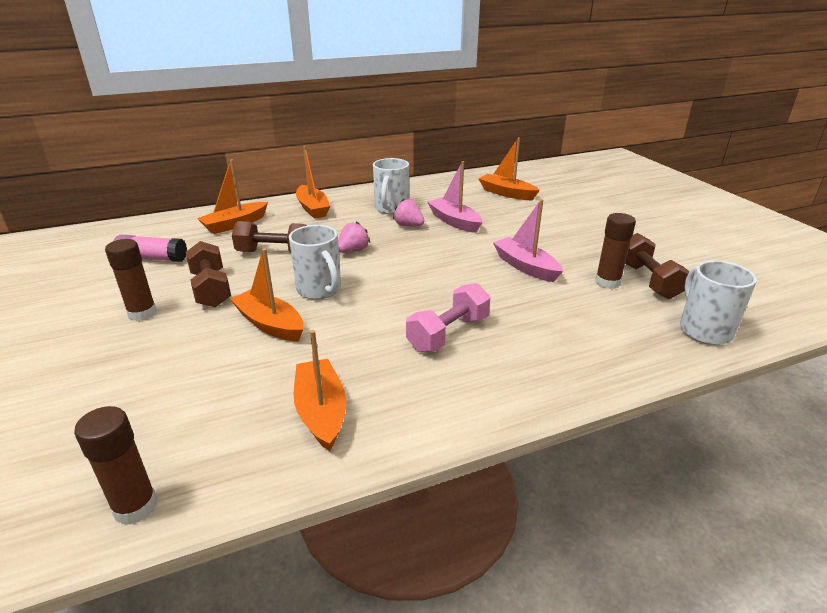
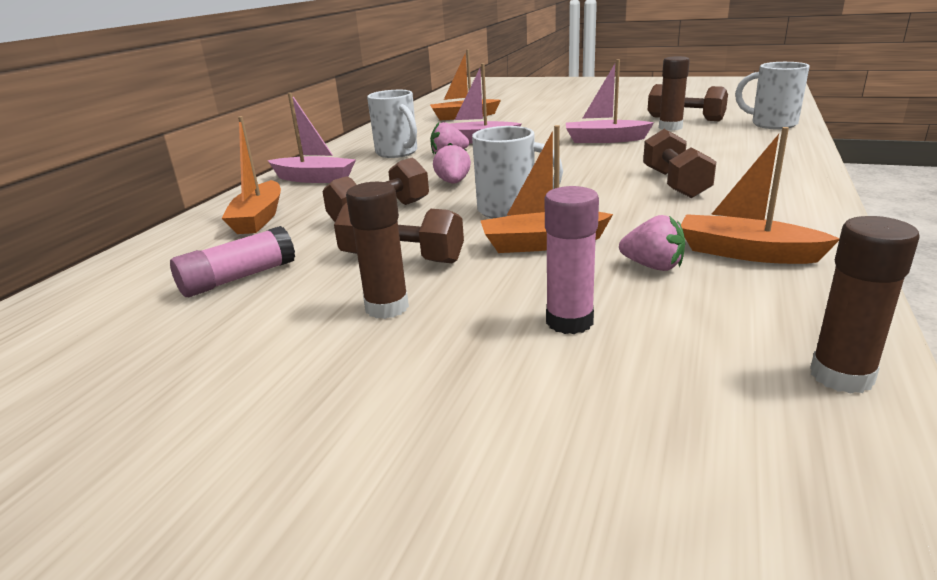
camera: 45 degrees left, 5 degrees down
orange boat [296,146,330,219] -> pink boat [267,93,356,183]
pink dumbbell [406,283,490,352] -> brown dumbbell [643,129,716,198]
none -> pink glue stick [545,186,599,334]
none -> pink strawberry [619,215,685,271]

